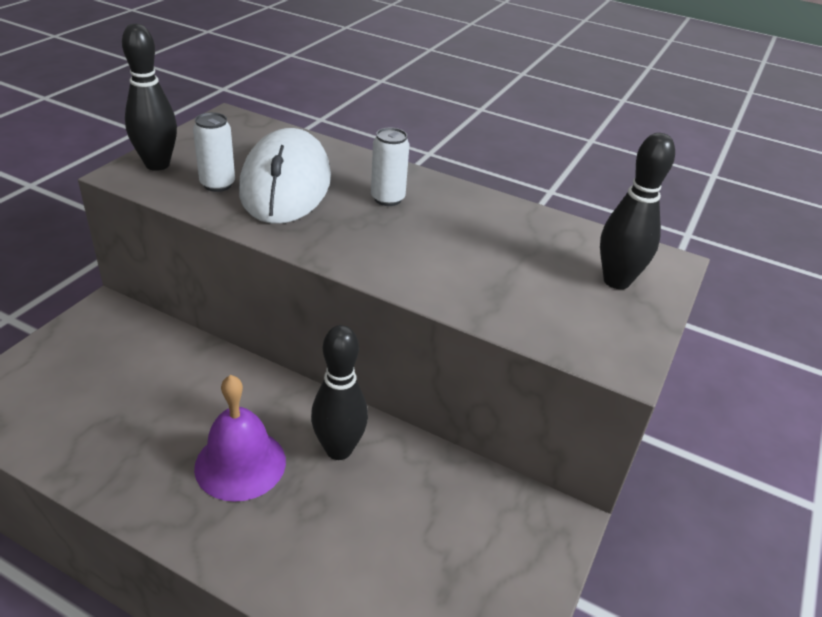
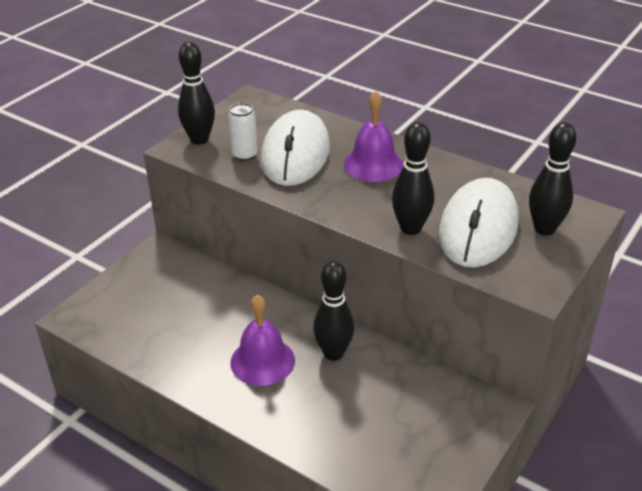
camera: 10 degrees right, 0 degrees up
white can [371,128,410,206] -> purple bell [344,91,403,182]
none -> black bowling pin [392,122,434,235]
none -> white mouse [439,178,519,268]

